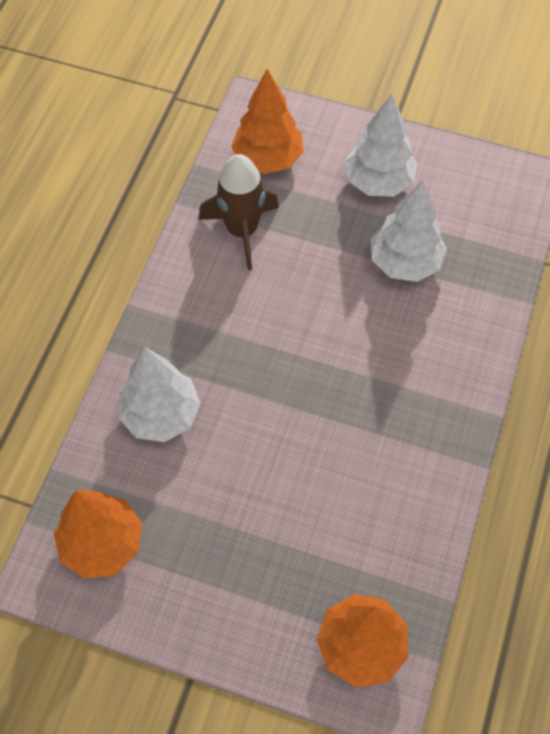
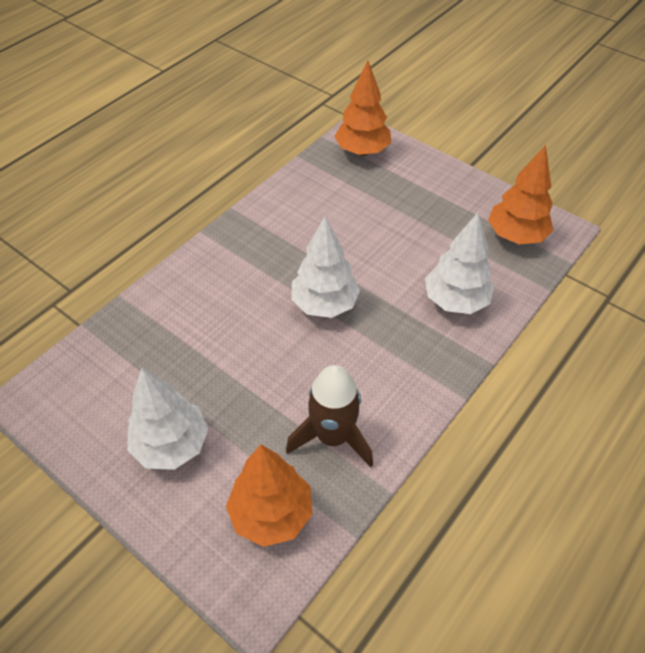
camera: 160 degrees left, 10 degrees down
white tree [371,180,447,282] -> white tree moved to [291,216,360,318]

